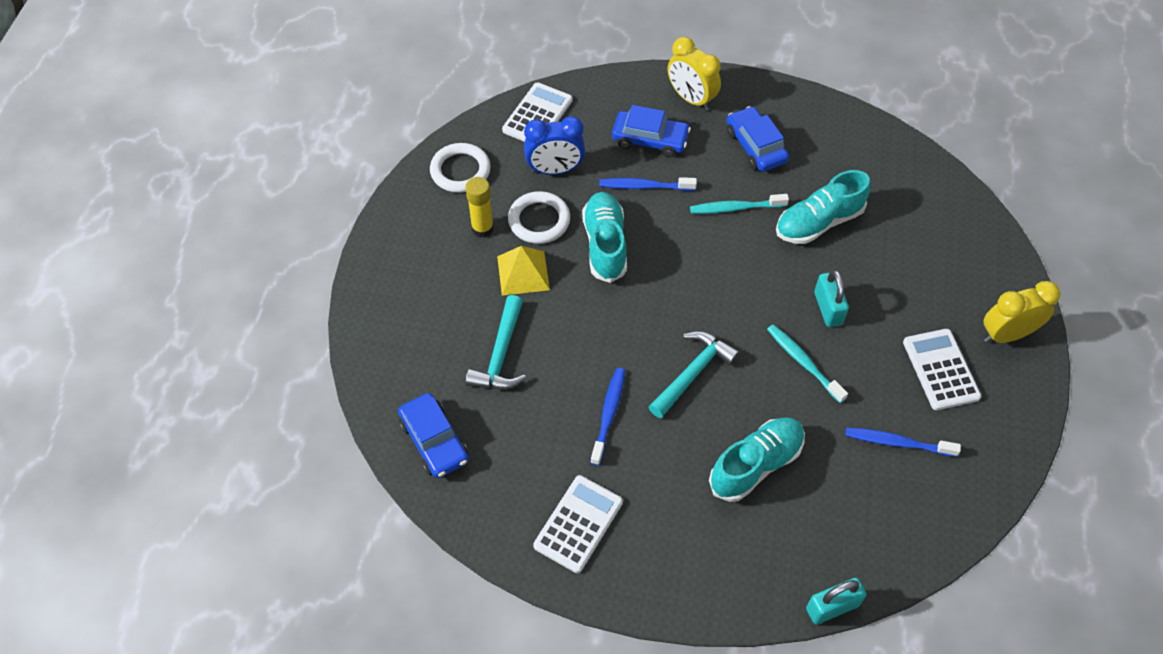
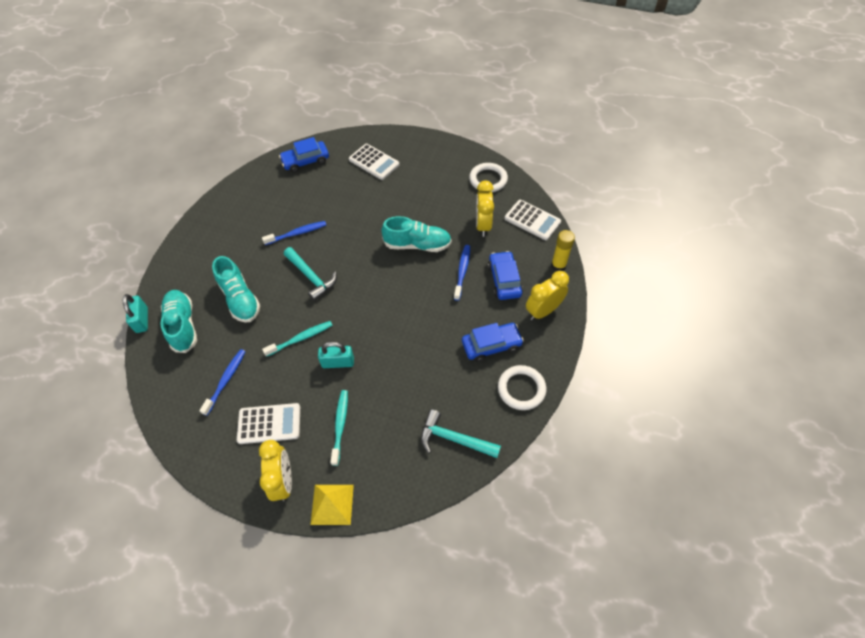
camera: 100 degrees right, 0 degrees up
yellow glue stick [465,177,494,238] -> yellow glue stick moved to [551,230,575,271]
turquoise hammer [465,295,526,389] -> turquoise hammer moved to [421,409,501,458]
yellow pyramid [497,246,550,296] -> yellow pyramid moved to [310,485,354,525]
white ring [508,191,570,244] -> white ring moved to [498,365,546,410]
blue clock [524,116,585,175] -> yellow clock [476,181,494,237]
white calculator [533,475,623,573] -> white calculator moved to [349,144,400,180]
blue toothbrush [590,368,625,466] -> blue toothbrush turned 45 degrees counterclockwise [262,221,326,245]
blue car [612,105,691,158] -> blue car turned 150 degrees clockwise [488,251,523,300]
turquoise toothbrush [690,194,789,214] -> turquoise toothbrush moved to [330,390,348,466]
turquoise shoe [776,170,870,244] -> turquoise shoe moved to [161,290,197,353]

